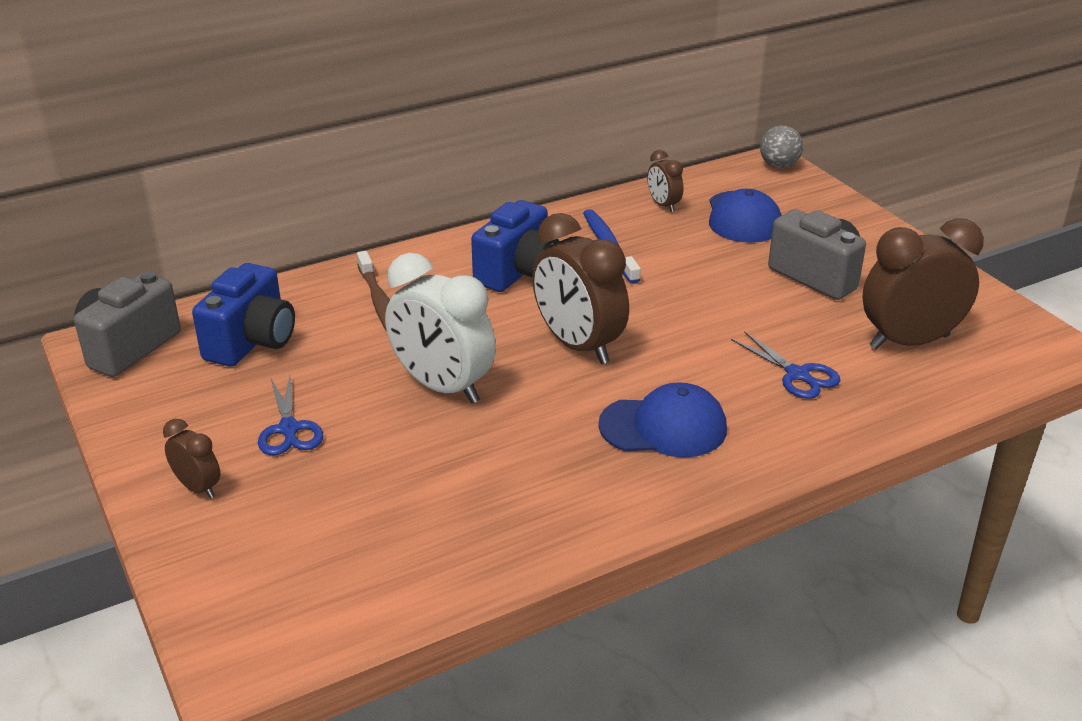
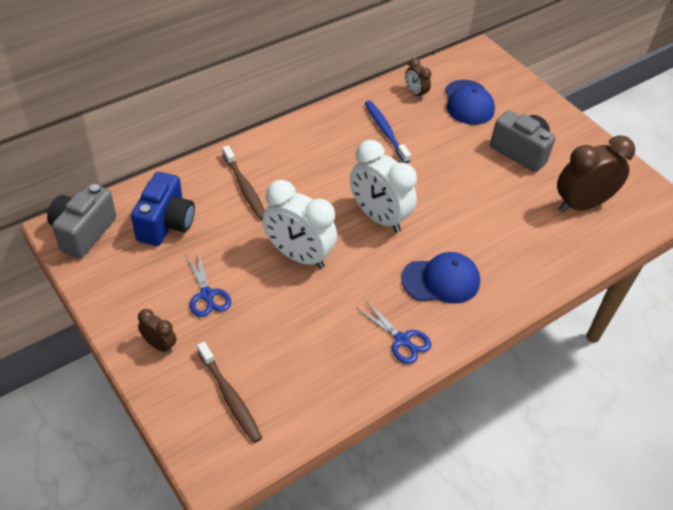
camera: 10 degrees left, 15 degrees up
blue camera [471,200,559,292] -> none
brown clock [532,213,629,364] -> white clock [350,140,417,233]
blue scissors [731,331,841,399] -> blue scissors moved to [356,301,431,364]
grey ball [760,125,803,168] -> none
none -> brown toothbrush [197,342,262,443]

